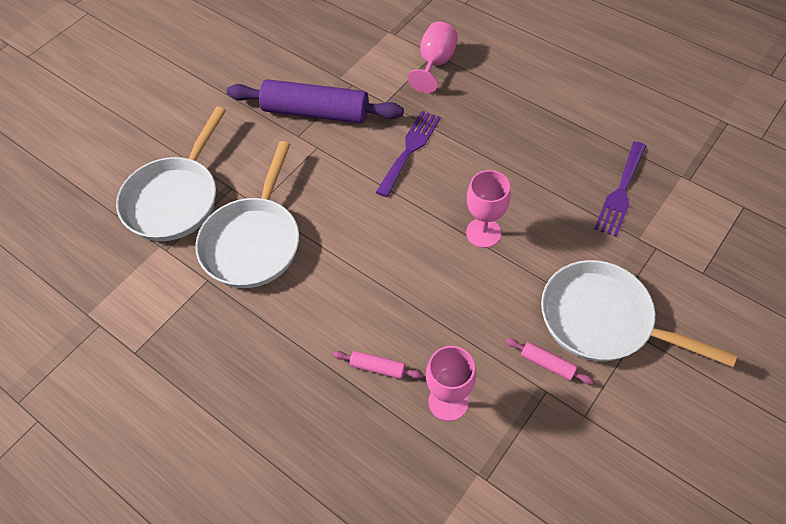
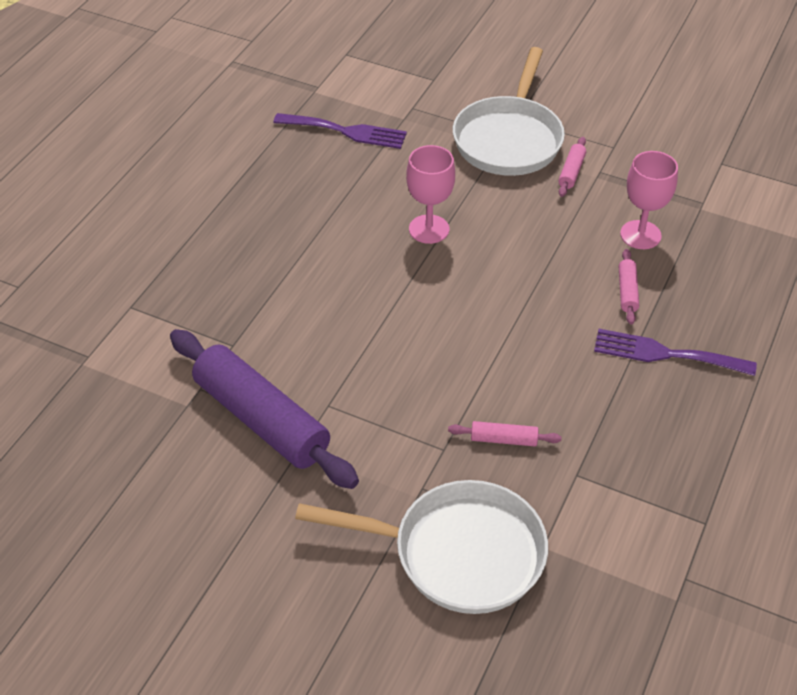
camera: 105 degrees left, 10 degrees down
white pan [195,141,299,288] -> pink rolling pin [448,421,562,446]
purple rolling pin [227,79,404,124] -> purple rolling pin turned 45 degrees counterclockwise [170,329,359,489]
purple fork [376,111,441,197] -> purple fork moved to [594,329,757,376]
pink goblet [408,22,458,93] -> none

